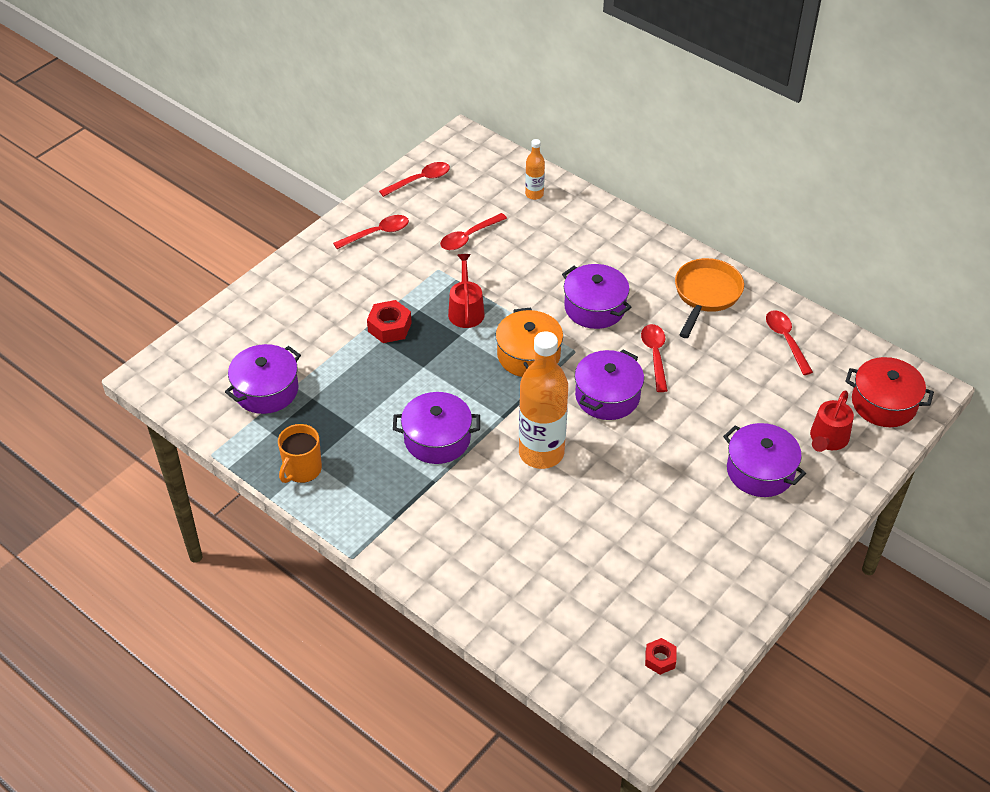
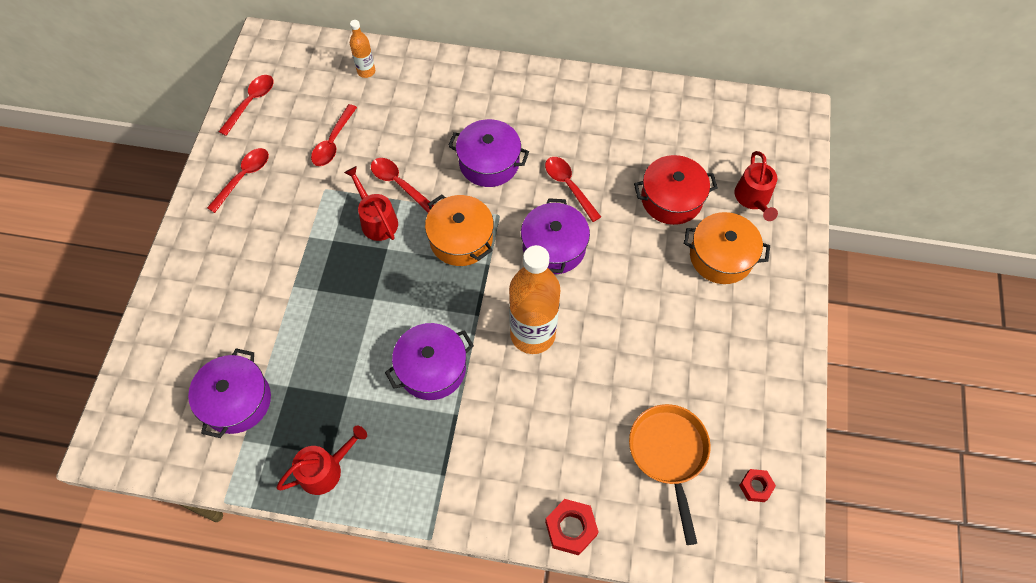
camera: 30 degrees left, 15 degrees up
orange mug [278,424,322,483] -> red watering can [277,426,367,495]
red nut [367,300,412,343] -> red nut moved to [545,499,599,555]
orange pan [675,258,744,338] -> orange pan moved to [629,404,711,545]
purple pot [723,423,806,497] -> orange pot [684,212,770,284]
red spoon [766,310,813,375] -> red spoon moved to [371,158,434,213]
red pot [845,357,934,427] -> red pot moved to [634,155,718,225]

